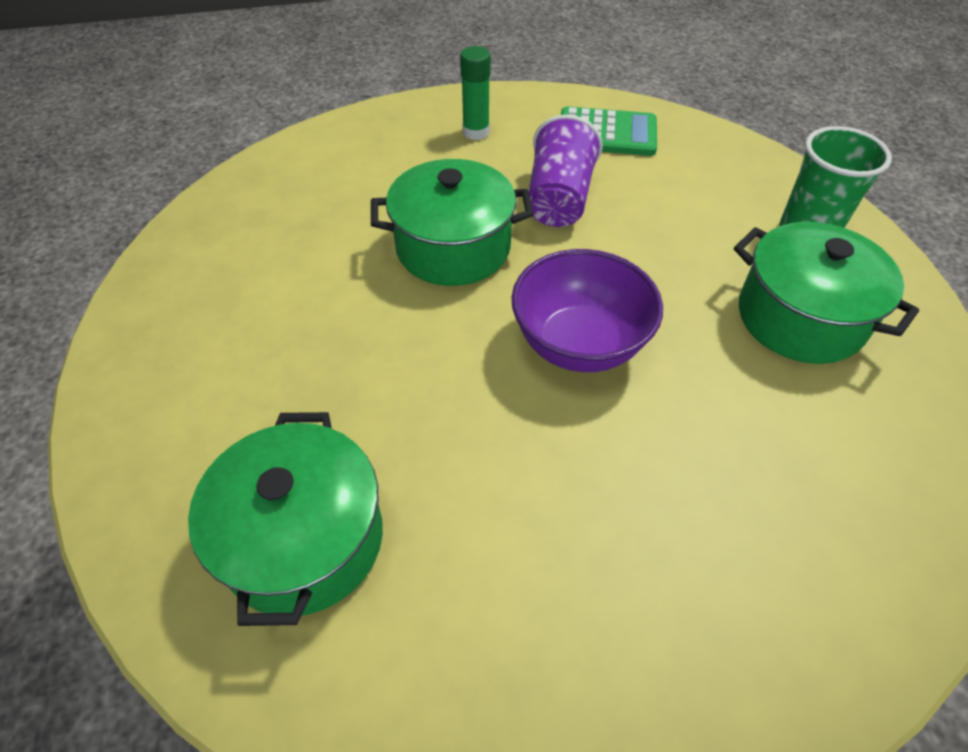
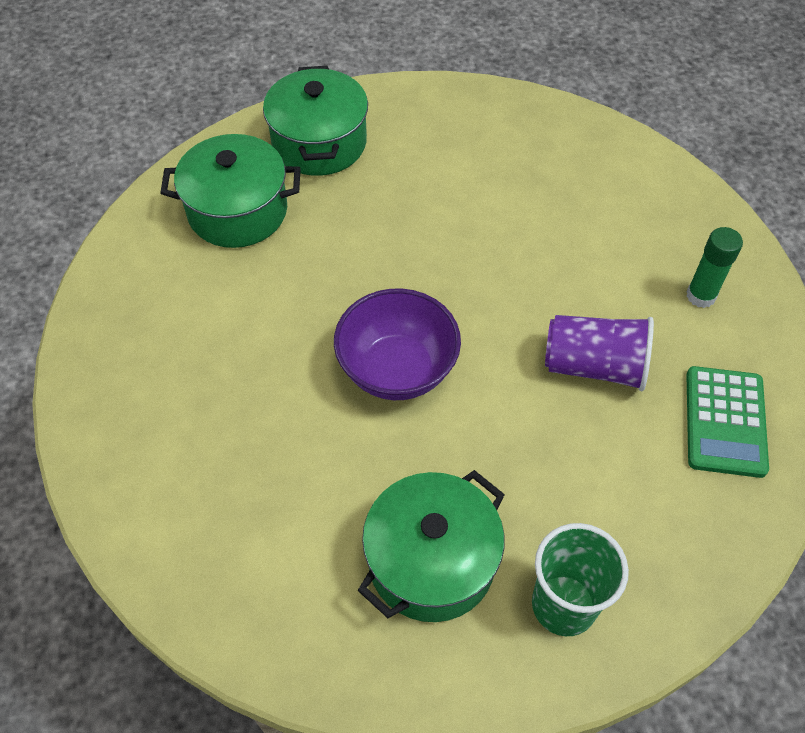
camera: 90 degrees right, 5 degrees up
green pot [371,159,534,286] -> green pot moved to [263,66,368,176]

